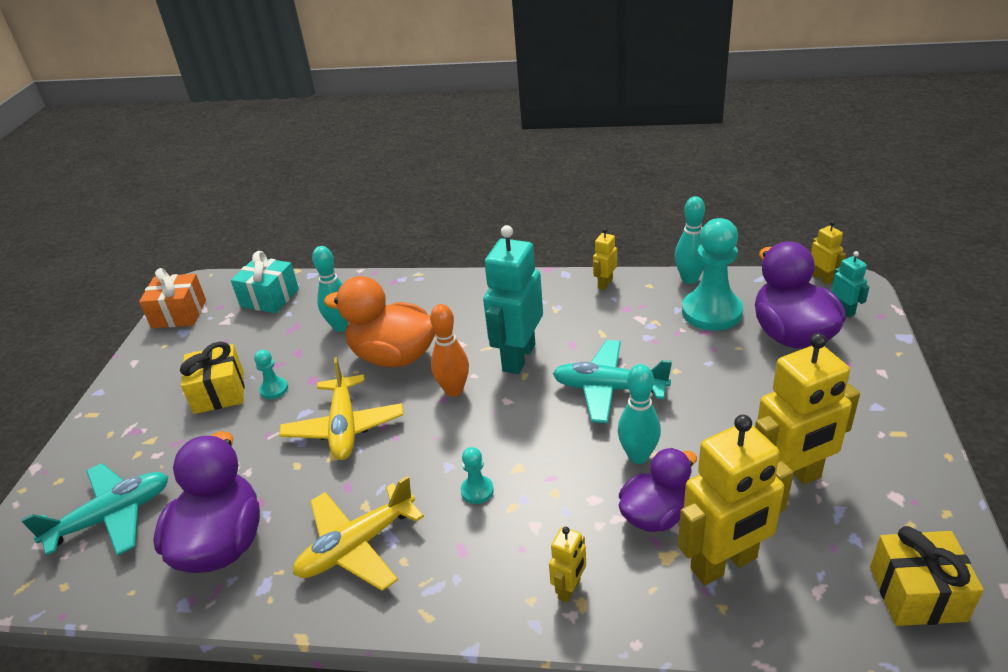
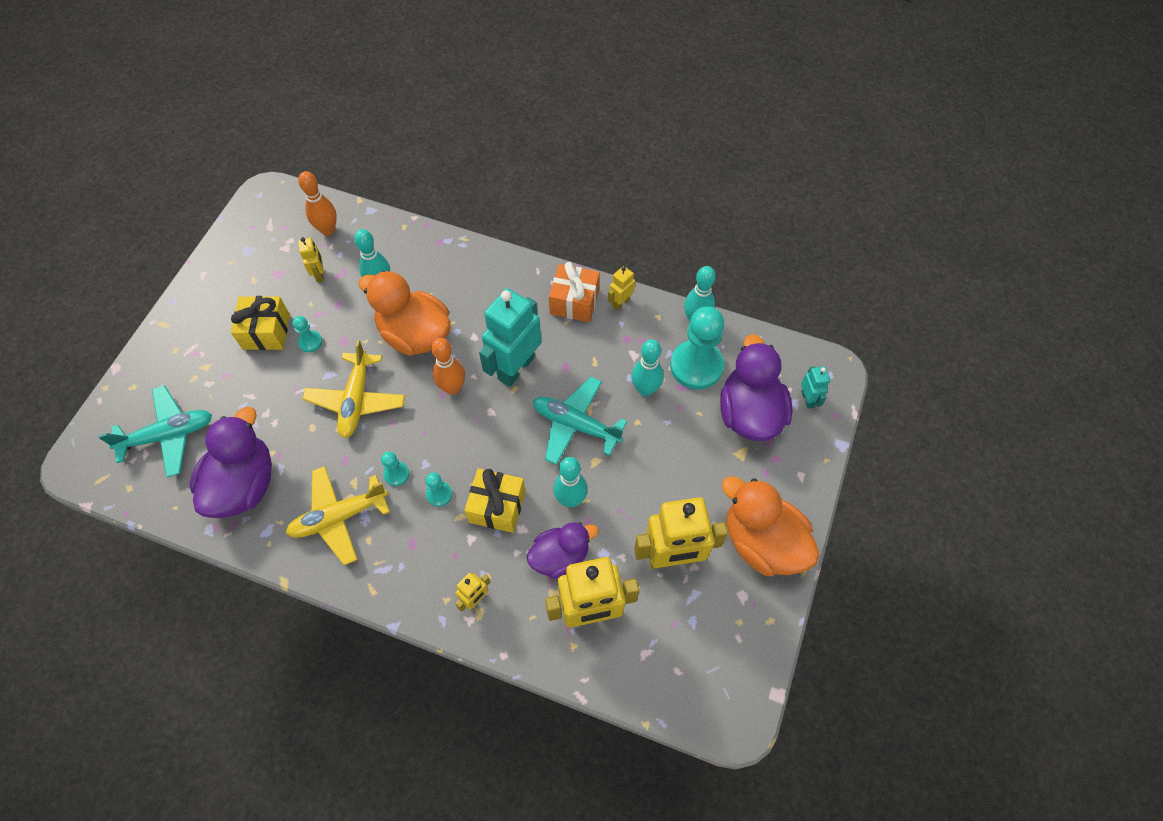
camera: 10 degrees right, 25 degrees up
orange gift [139,268,206,328] -> orange gift moved to [549,262,600,322]
turquoise gift [231,251,299,313] -> orange bowling pin [298,171,337,236]
yellow robot [811,221,846,284] -> yellow robot moved to [298,237,324,283]
yellow gift [870,526,984,626] -> yellow gift moved to [464,468,525,533]
none -> turquoise pawn [381,452,409,486]
none -> turquoise bowling pin [631,339,664,396]
none -> orange duck [722,476,820,576]

